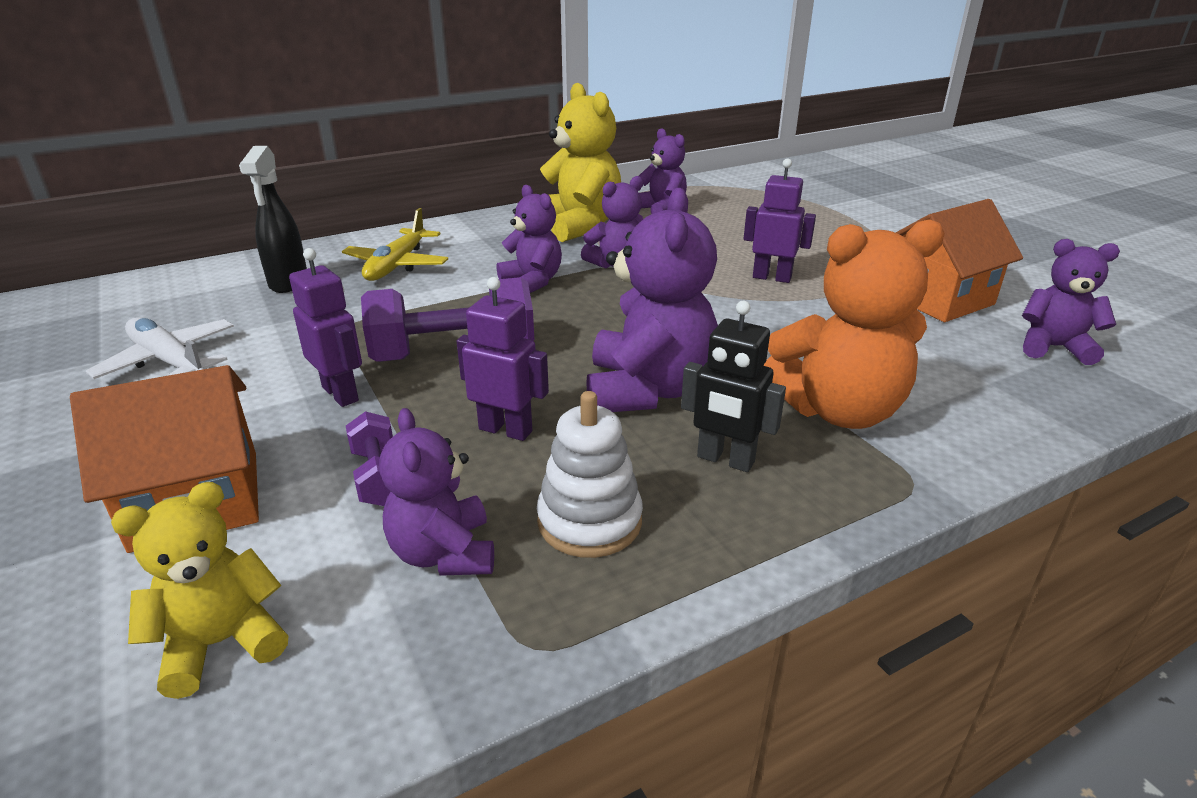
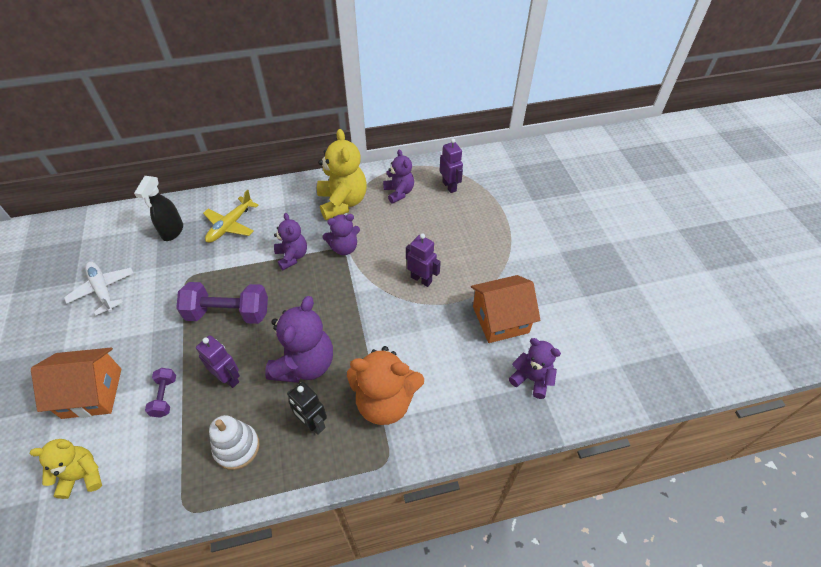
camera: 15 degrees right, 20 degrees up
purple robot [289,248,362,407] -> purple robot moved to [440,138,463,193]
purple teddy bear [379,408,494,576] -> none

